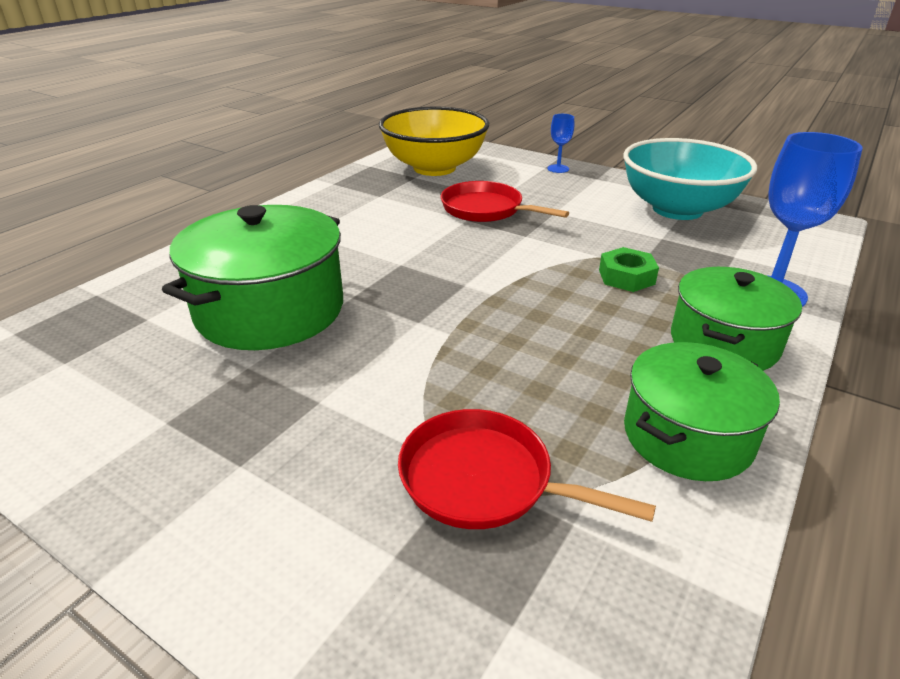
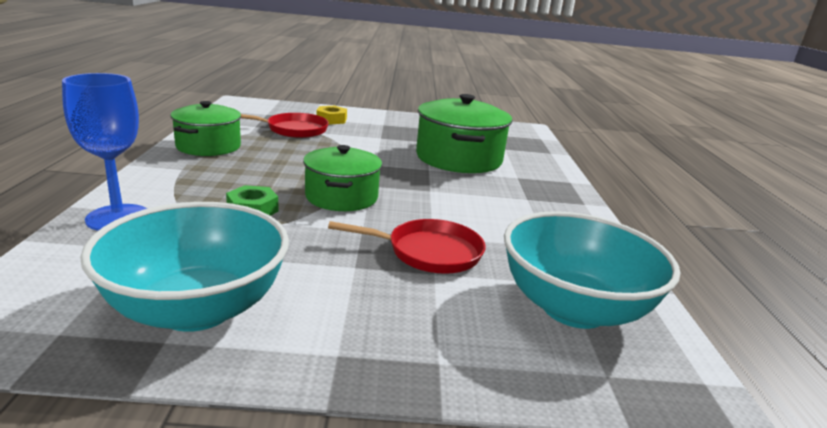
camera: 145 degrees right, 10 degrees down
yellow bowl [379,106,489,176] -> turquoise bowl [504,211,680,329]
blue goblet [547,114,574,173] -> none
green pot [671,267,802,371] -> green pot moved to [303,145,382,211]
none -> yellow nut [316,106,347,125]

